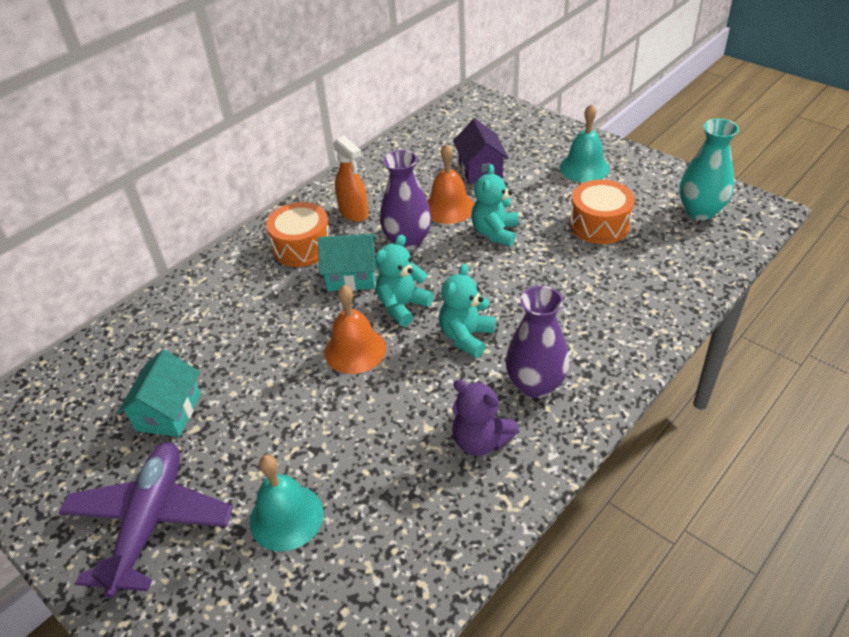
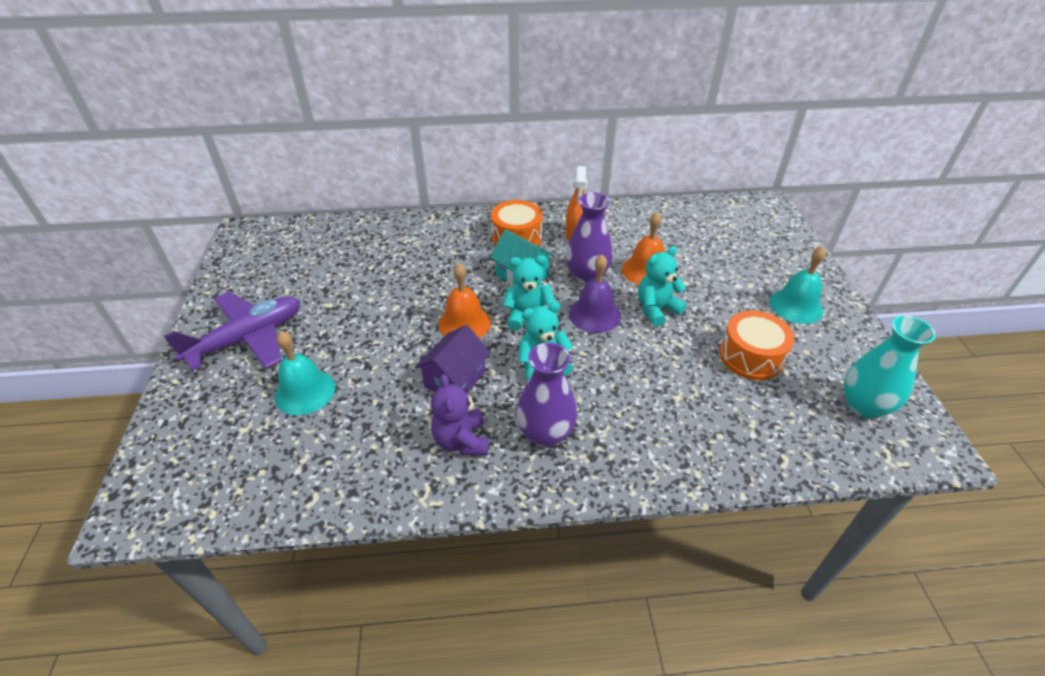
camera: 40 degrees right, 0 degrees up
turquoise house [117,349,201,437] -> none
purple house [453,119,509,184] -> purple house moved to [414,325,491,393]
none -> purple bell [569,255,621,333]

